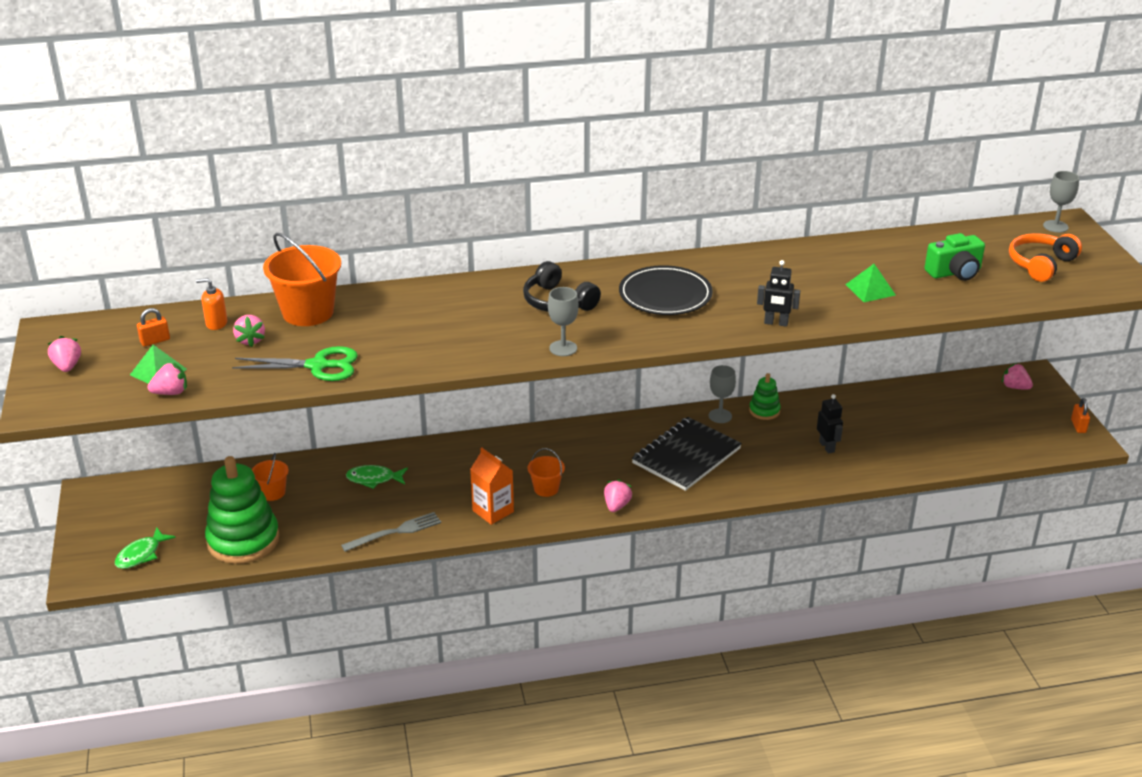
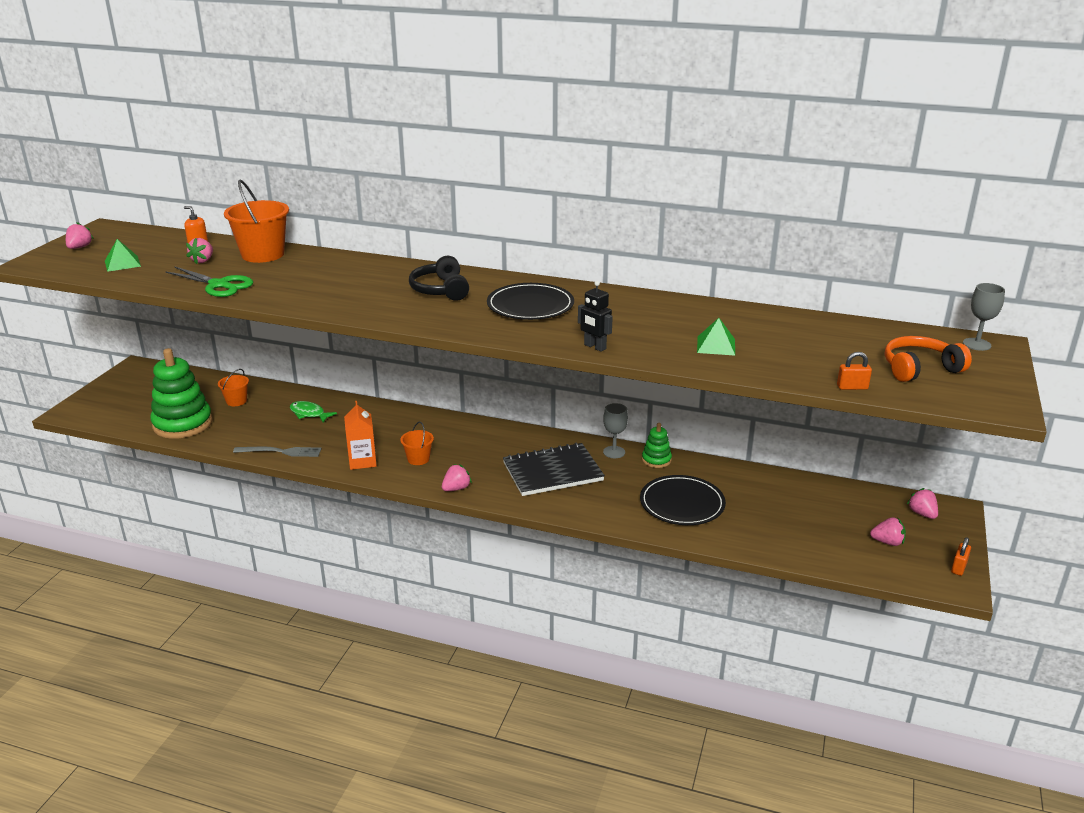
camera: 30 degrees right, 5 degrees down
green fish [115,527,176,569] -> none
orange padlock [137,308,170,347] -> orange padlock moved to [837,352,872,390]
pink strawberry [148,363,187,395] -> pink strawberry moved to [870,517,906,546]
grey goblet [548,287,579,356] -> none
black robot [817,394,843,454] -> black plate [640,475,726,525]
green camera [924,233,985,281] -> none

